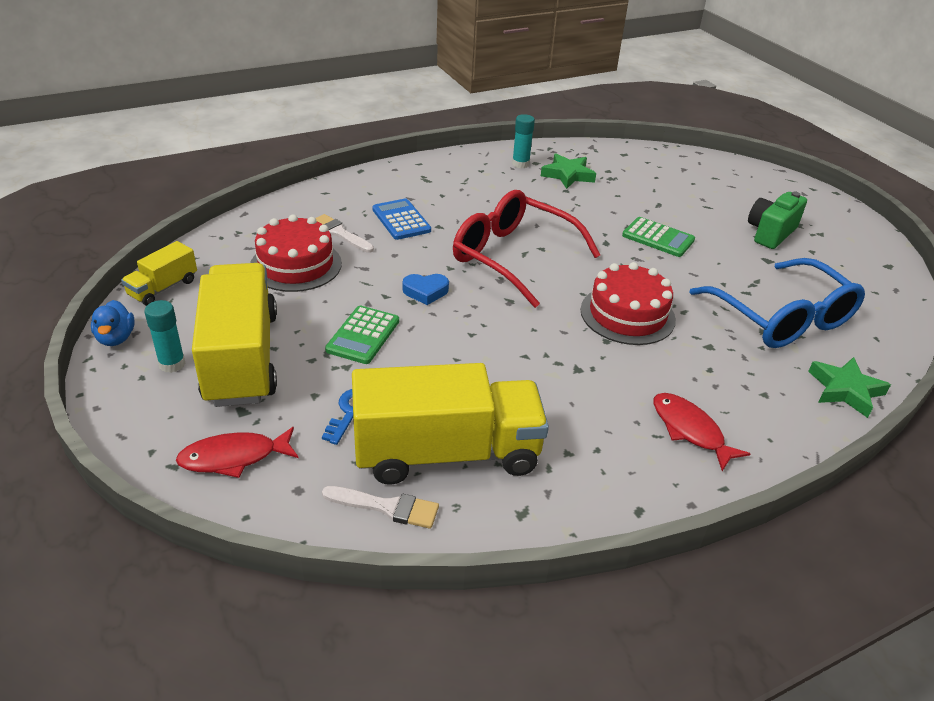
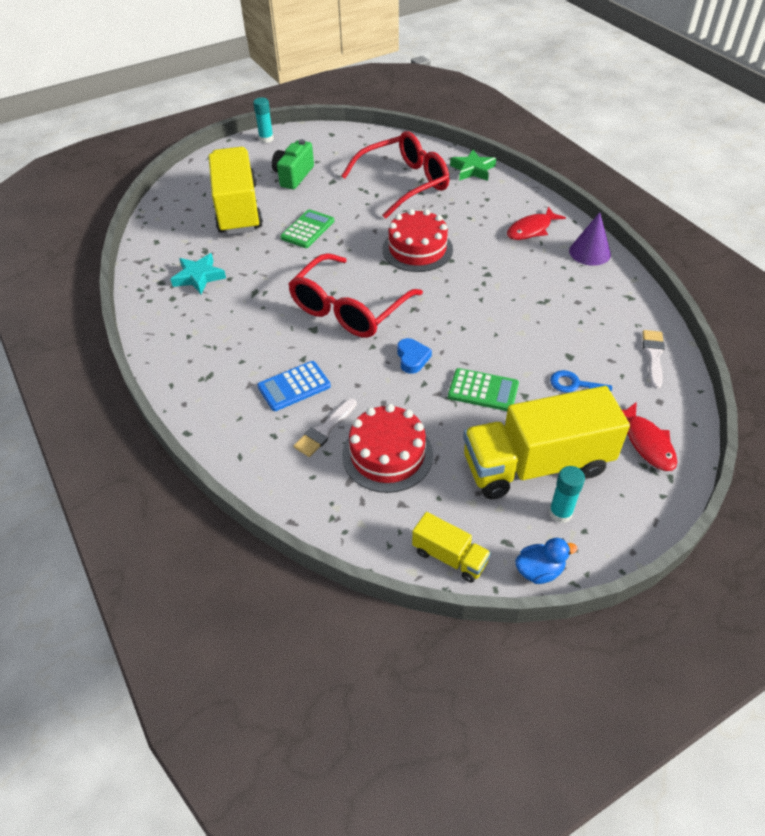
camera: 90 degrees left, 10 degrees up
yellow truck [352,363,549,485] -> yellow truck moved to [209,147,263,235]
turquoise glue stick [512,114,535,168] -> turquoise glue stick moved to [253,98,274,143]
green star [541,154,596,189] -> turquoise star [171,253,226,294]
blue glasses [689,258,865,348] -> red glasses [341,131,449,219]
green camera [748,191,807,249] -> green camera turned 75 degrees clockwise [272,139,314,189]
none -> purple cone [569,212,611,266]

